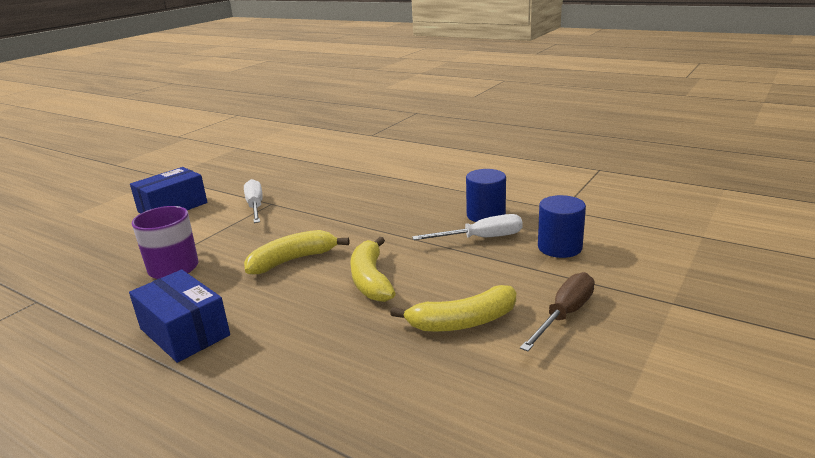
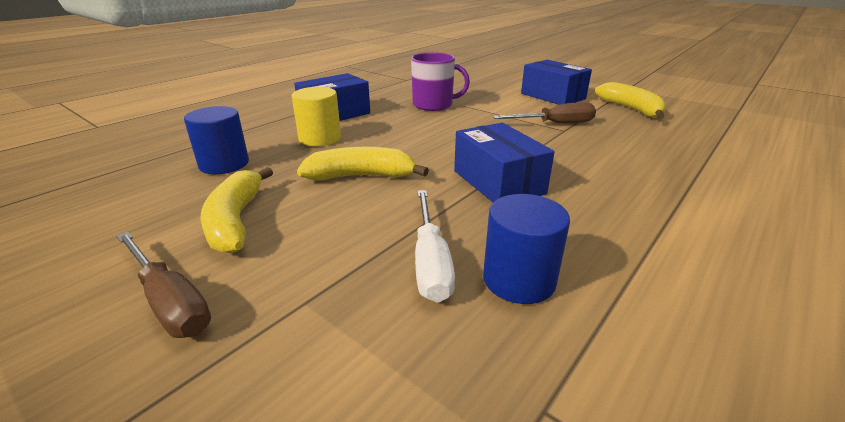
camera: 95 degrees right, 5 degrees up
white screwdriver [244,179,263,223] -> brown screwdriver [493,102,596,123]
yellow banana [244,230,349,275] -> yellow banana moved to [595,82,666,119]
blue cylinder [538,195,586,258] -> blue cylinder moved to [184,106,249,174]
none -> yellow cylinder [292,87,341,146]
none -> blue box [454,123,555,202]

